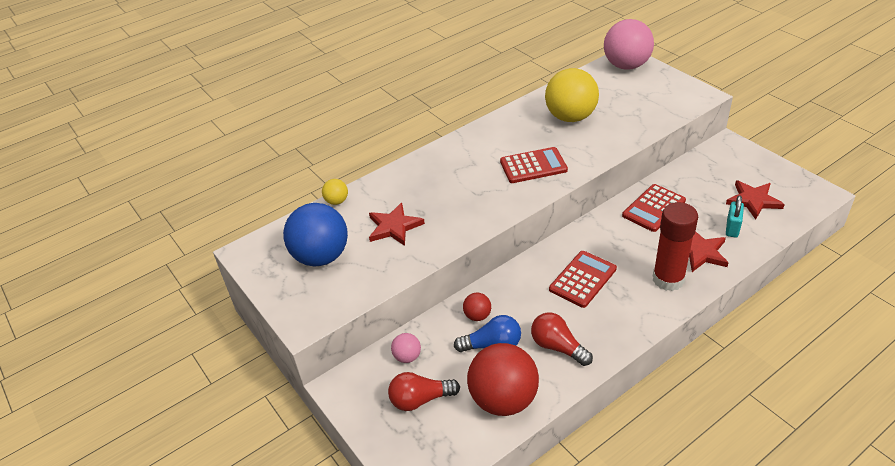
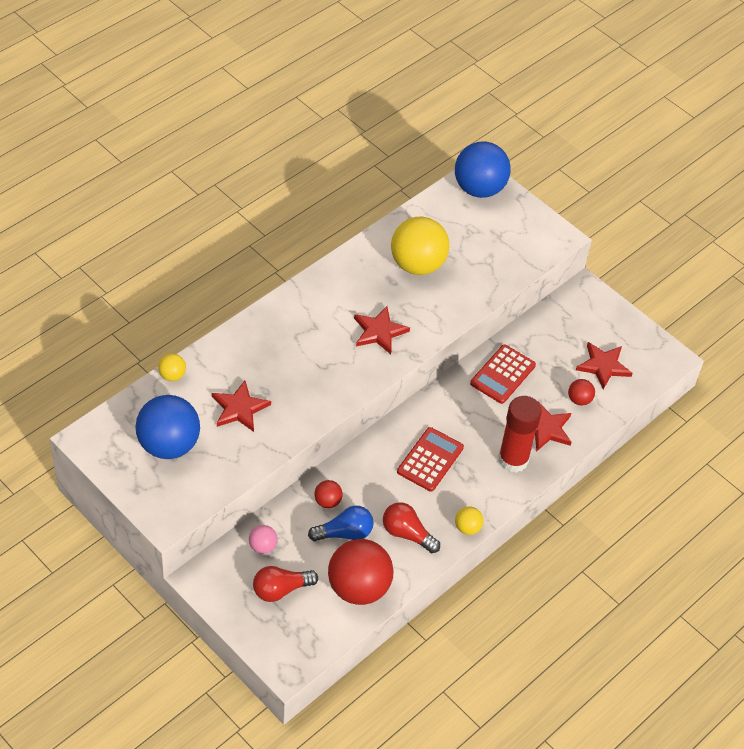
camera: 15 degrees left, 10 degrees up
red calculator [500,147,568,183] -> red star [354,306,410,354]
pink ball [604,19,654,70] -> blue ball [455,142,511,198]
turquoise padlock [726,195,744,238] -> red ball [568,379,595,406]
none -> yellow ball [455,507,484,535]

